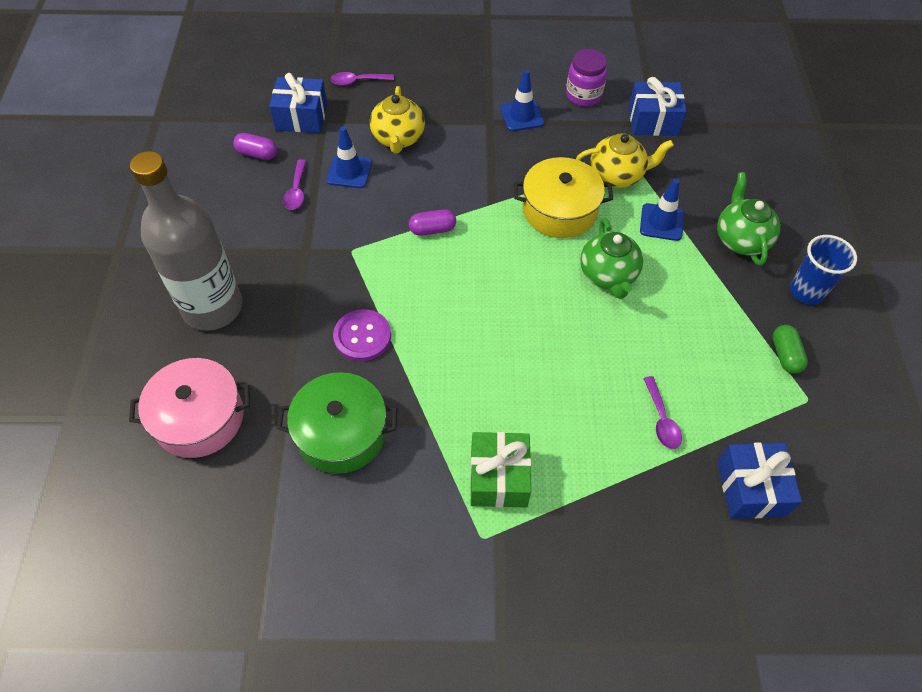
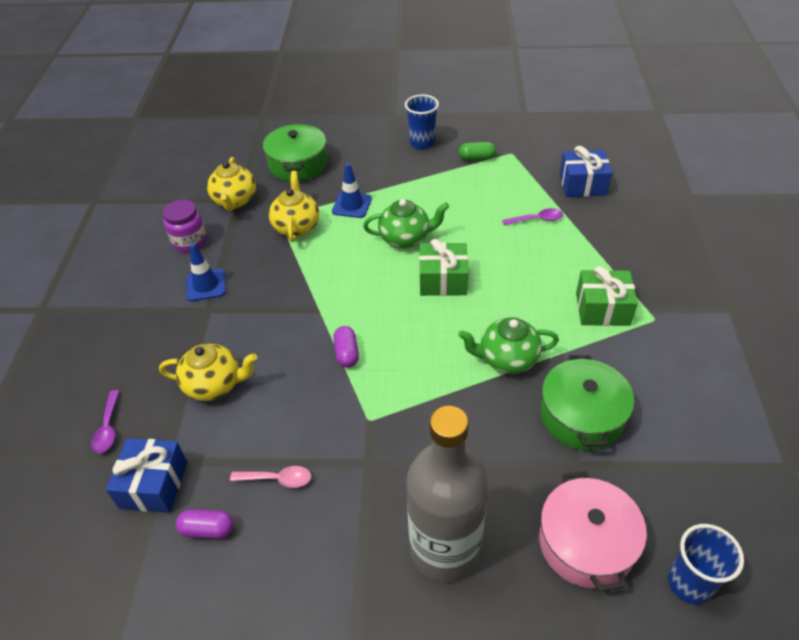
camera: 85 degrees left, 10 degrees down
purple capsule [233,133,277,160] -> purple capsule turned 75 degrees clockwise [176,509,234,539]
purple spoon [283,159,306,210] -> pink spoon [230,466,311,488]
blue traffic cone [326,126,372,188] -> none
purple button [333,309,391,361] -> none
yellow pot [514,157,613,238] -> none
blue gift [629,77,687,136] -> yellow teapot [207,157,256,211]
green teapot [717,172,780,266] -> green teapot moved to [458,317,559,374]
none -> green pot [263,124,327,182]
none -> green gift [419,239,468,296]
none -> blue cup [668,524,744,604]

